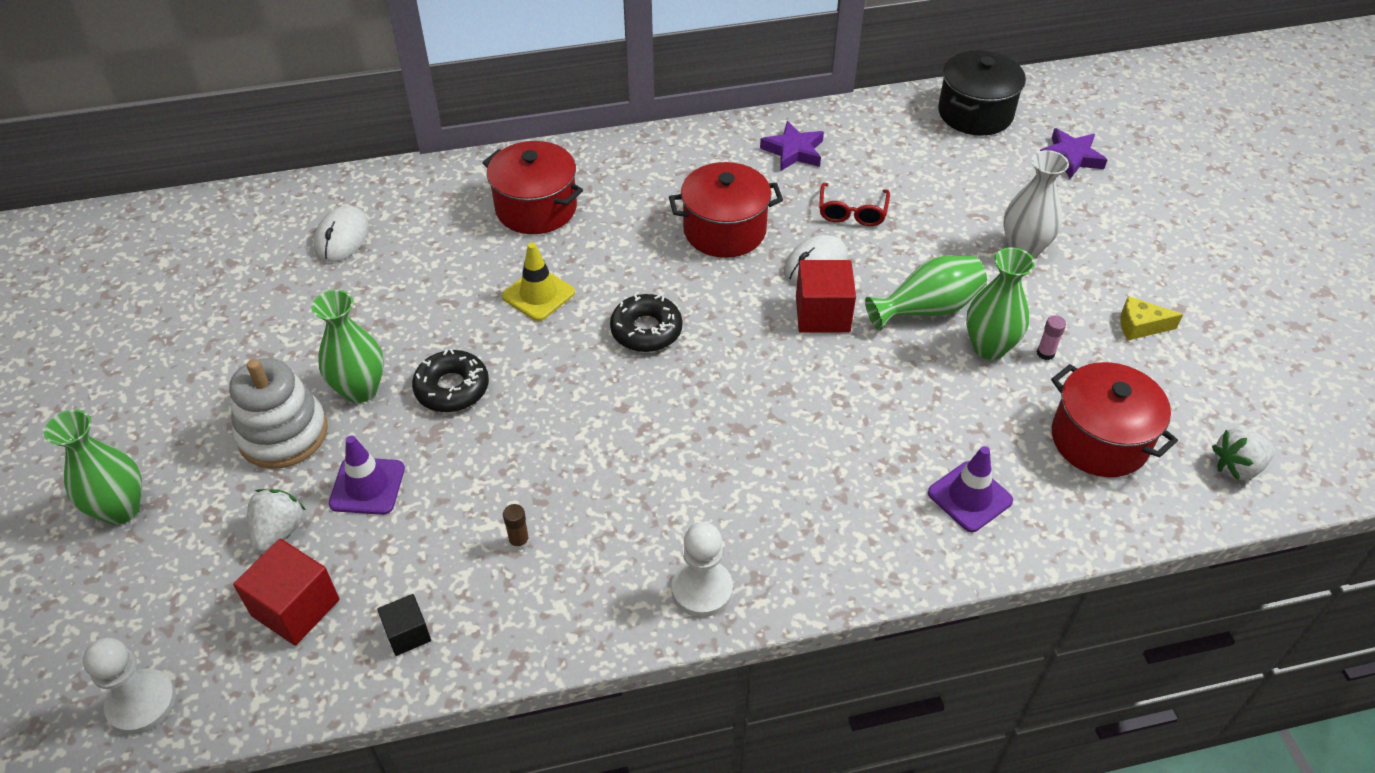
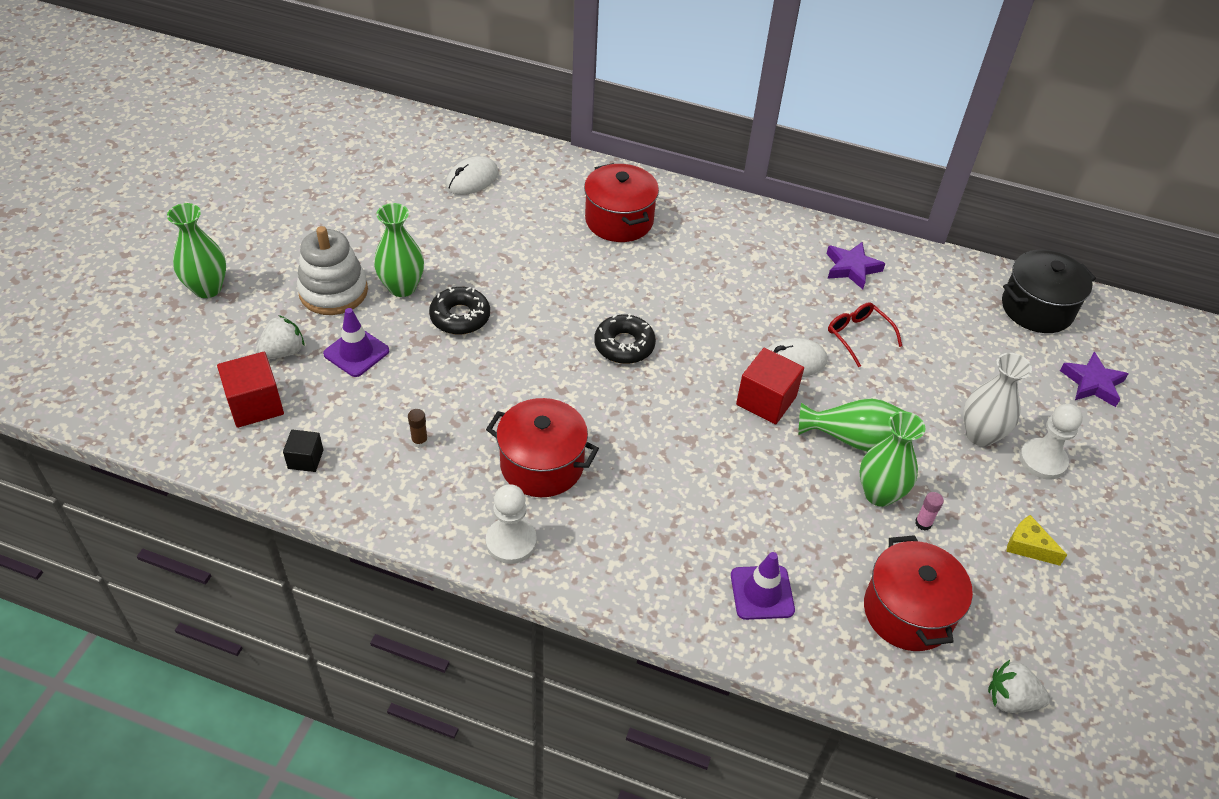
camera: 30 degrees right, 0 degrees up
white pawn [83,637,176,735] -> white pawn moved to [1019,404,1083,479]
yellow traffic cone [502,242,575,321] -> none
red pot [669,162,783,258] -> red pot moved to [486,398,599,497]
red glasses [819,183,890,226] -> red glasses turned 105 degrees clockwise [828,302,902,367]

